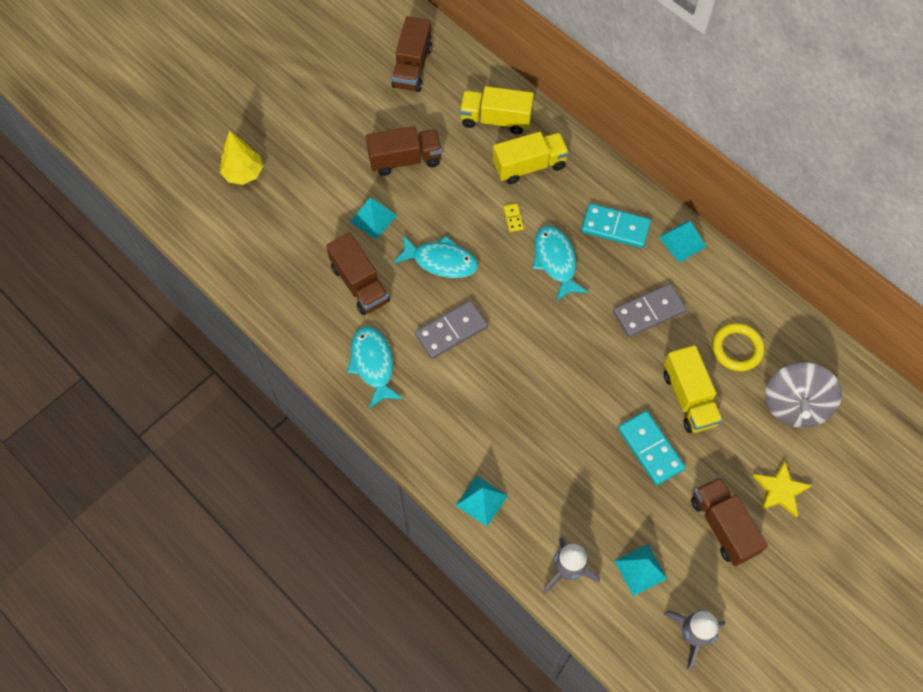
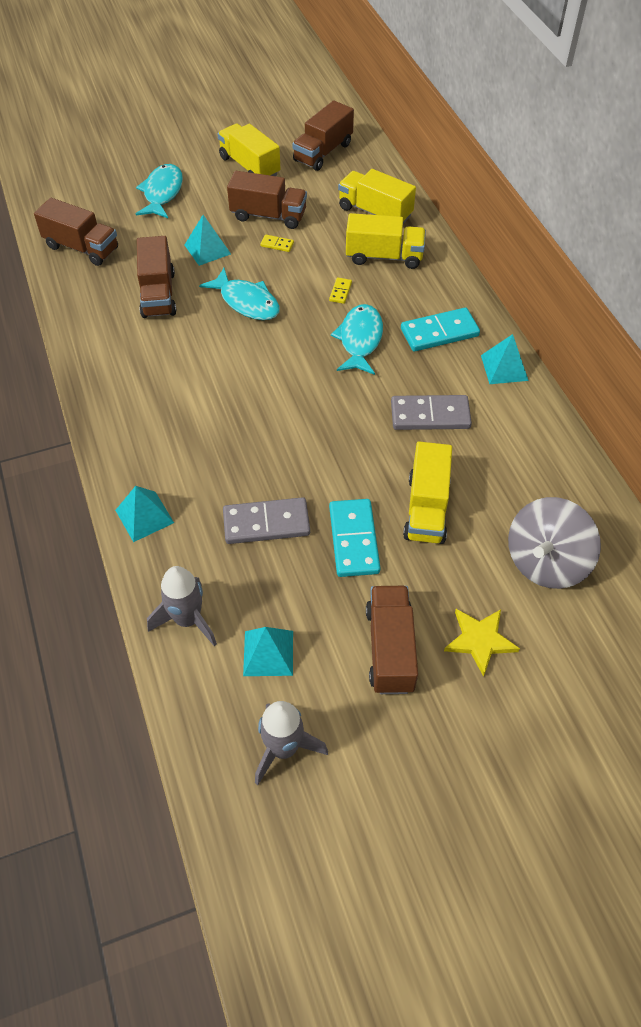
camera: 25 degrees right, 10 degrees down
yellow tree [220,131,263,185] -> none
turquoise fish [347,327,403,409] -> turquoise fish moved to [136,164,183,218]
grey domino [415,300,488,359] -> grey domino moved to [223,497,310,544]
turquoise domino [581,203,651,248] -> turquoise domino turned 60 degrees counterclockwise [401,308,480,352]
yellow ring [712,323,765,371] -> none
none -> brown truck [34,198,118,266]
none -> yellow truck [218,124,280,176]
none -> yellow domino [260,235,294,252]

